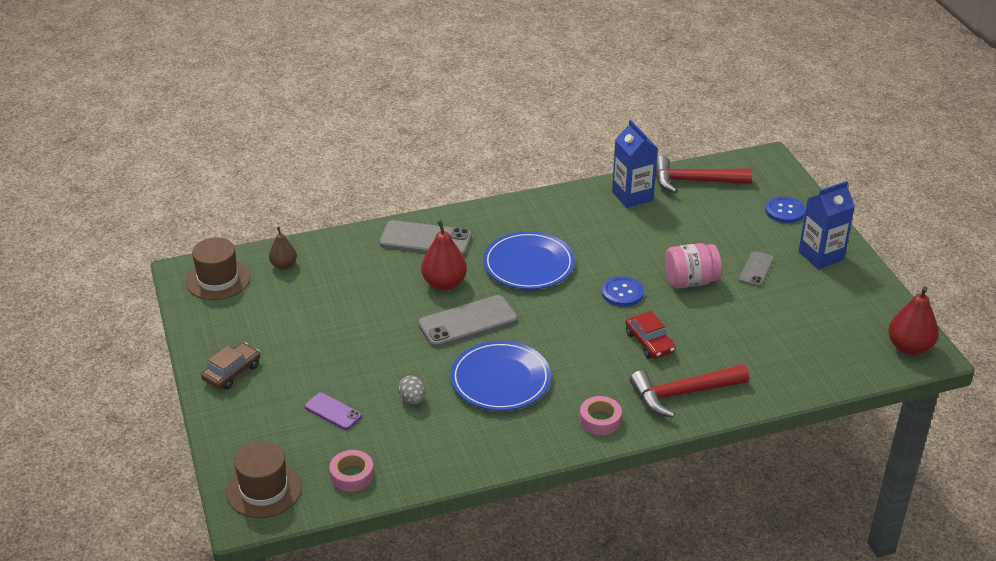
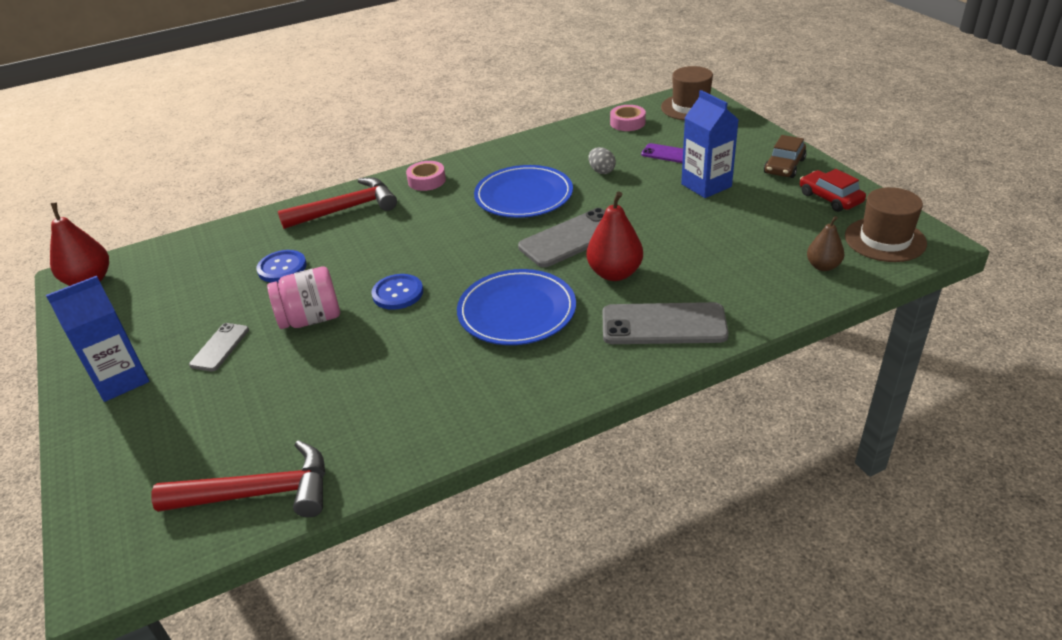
camera: 175 degrees right, 0 degrees up
blue carton [612,120,658,208] -> blue carton moved to [681,90,739,198]
red car [626,311,676,359] -> red car moved to [800,169,866,212]
blue button [765,196,805,223] -> blue button moved to [257,250,307,282]

